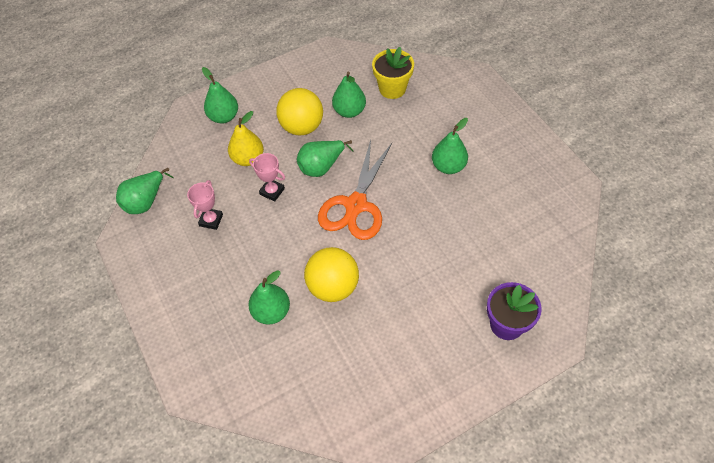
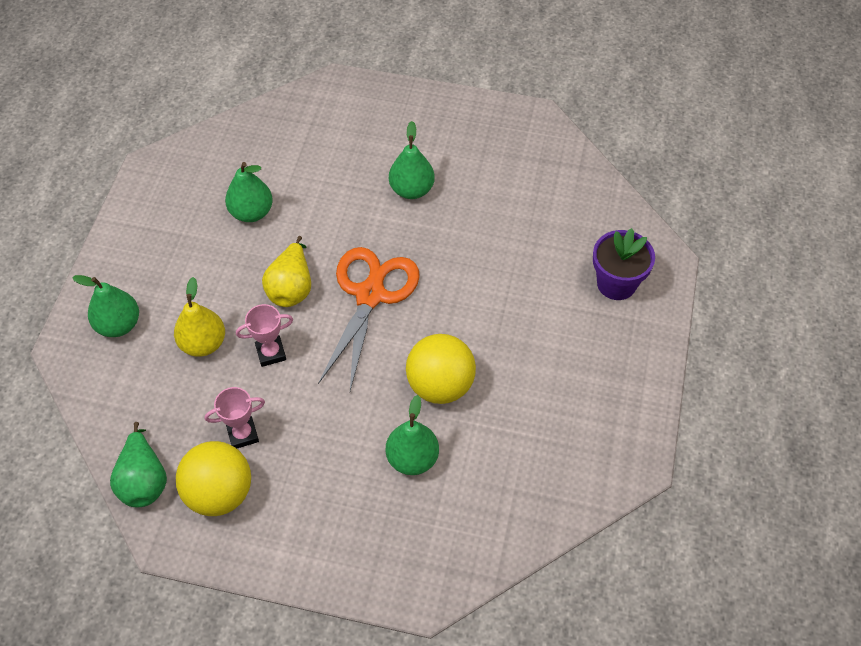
camera: 50 degrees left, 0 degrees up
pink trophy [187,180,223,230] -> pink trophy turned 75 degrees counterclockwise [205,387,265,448]
yellow ball [277,88,323,136] -> yellow ball moved to [176,441,251,516]
green pear [297,140,354,177] -> yellow pear [262,236,311,307]
orange scissors [318,140,392,240] -> orange scissors turned 135 degrees counterclockwise [318,247,420,391]
yellow flower pot [372,47,414,99] -> none

